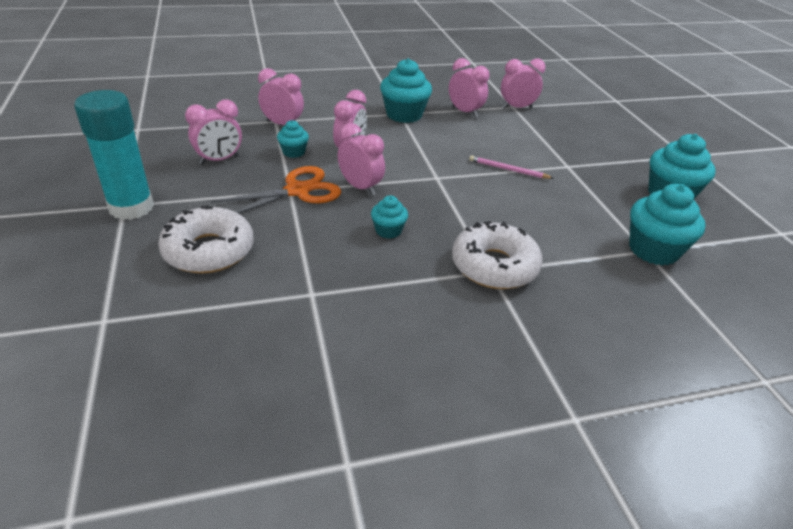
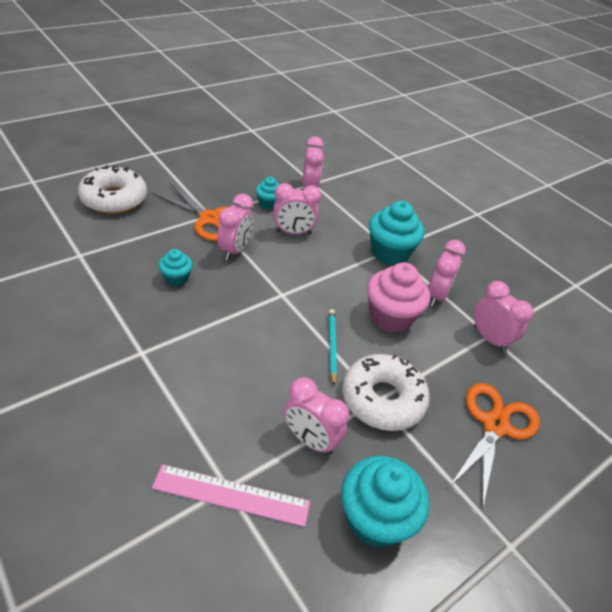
camera: 65 degrees right, 5 degrees up
turquoise glue stick [74,90,154,220] -> none
pink clock [185,99,242,164] -> pink clock moved to [284,377,349,455]
white donut [452,221,543,289] -> white donut moved to [342,354,430,431]
pink pencil [469,155,554,179] -> turquoise pencil [329,309,337,385]
turquoise cupcake [629,184,706,266] -> pink ruler [152,464,310,527]
none -> pink cupcake [367,262,430,333]
none -> orange scissors [449,383,540,509]

